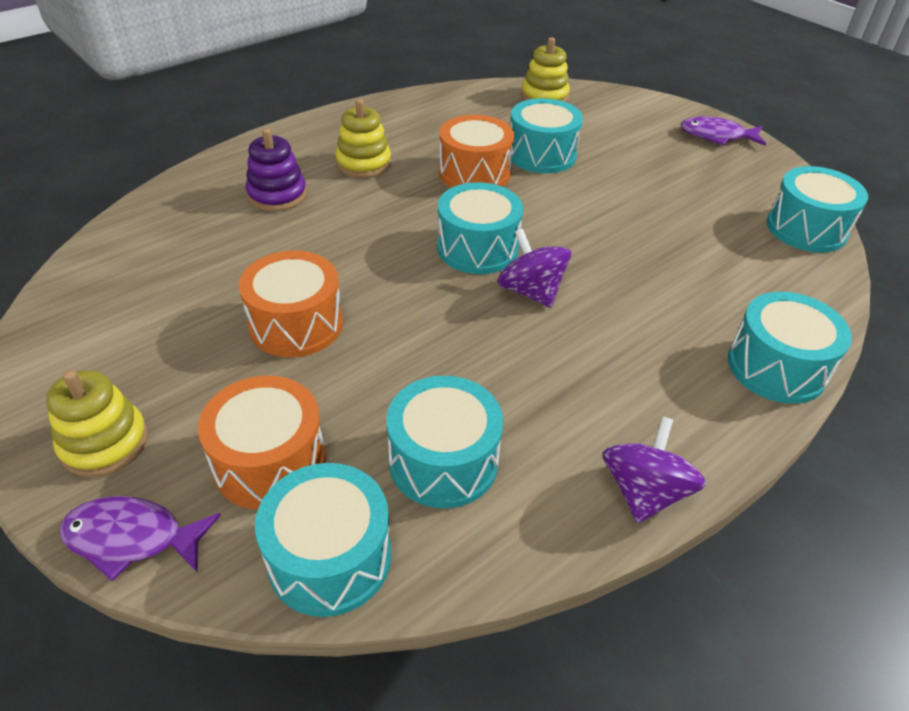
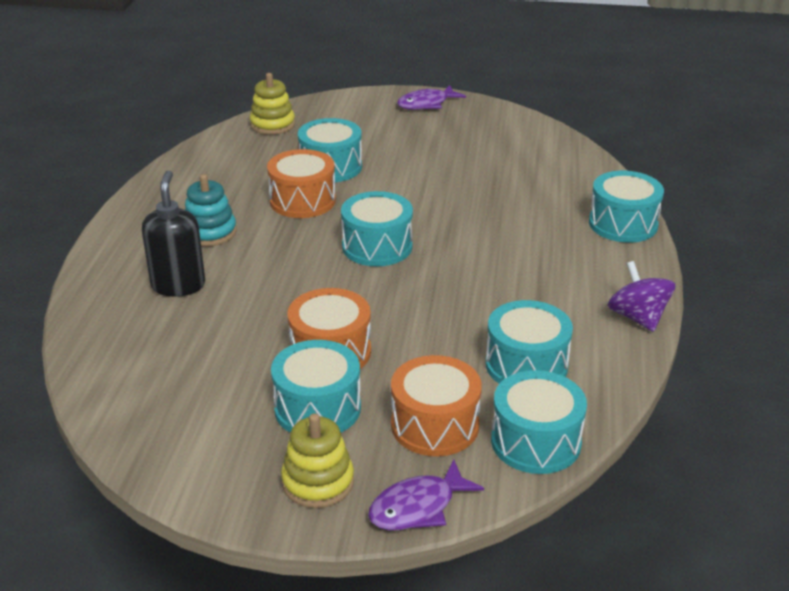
camera: 40 degrees left, 10 degrees down
purple stacking toy [246,128,307,211] -> black soap dispenser [142,170,205,297]
yellow stacking toy [335,99,391,178] -> turquoise stacking toy [185,174,237,246]
purple spinning top [497,229,571,308] -> none
turquoise drum [767,166,868,253] -> turquoise drum moved to [271,340,361,433]

